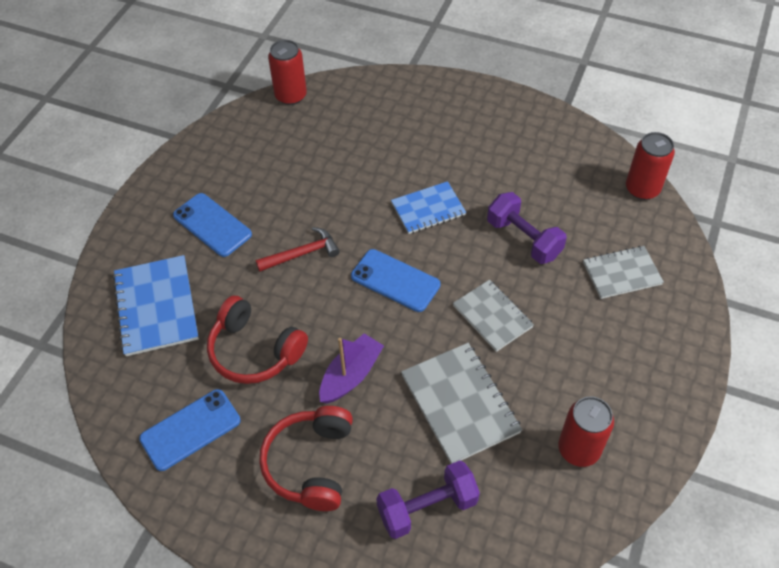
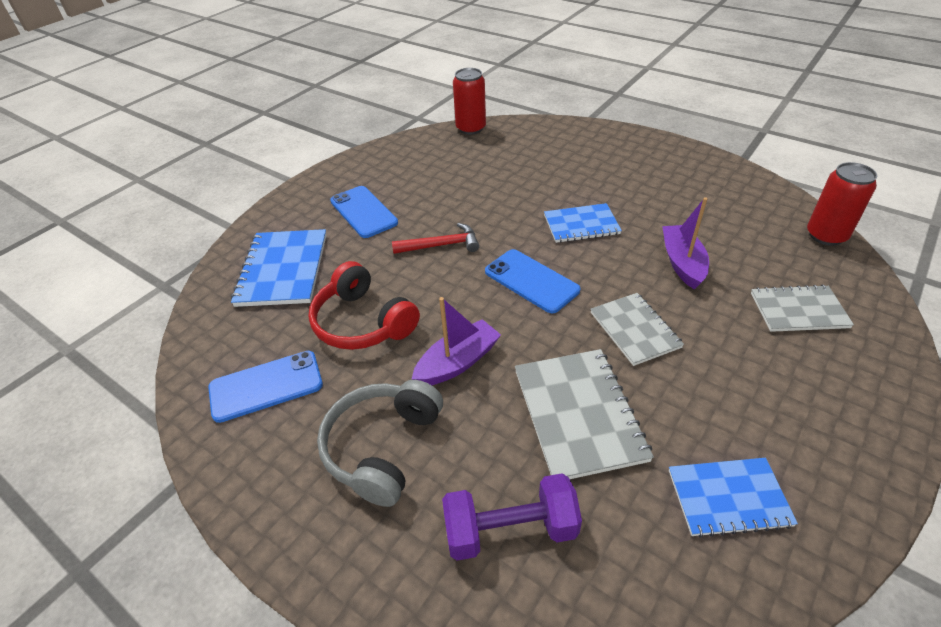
camera: 15 degrees right, 10 degrees down
red headphones [259,406,353,511] -> grey headphones [317,380,443,507]
purple dumbbell [487,192,567,264] -> purple boat [662,197,709,290]
red can [558,396,614,467] -> blue notebook [669,458,798,538]

